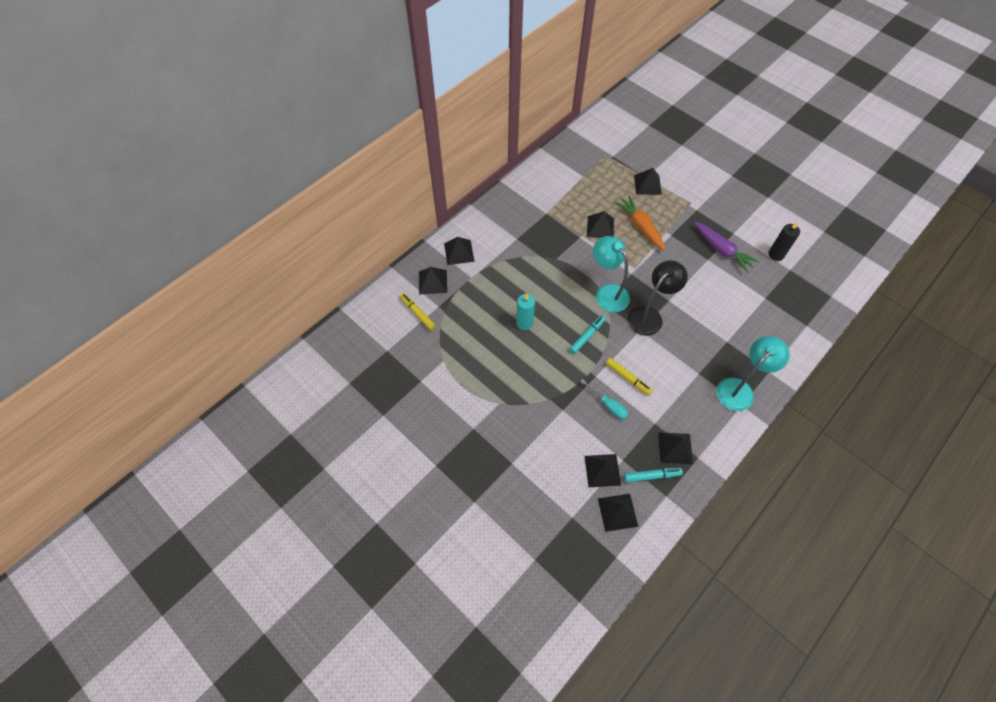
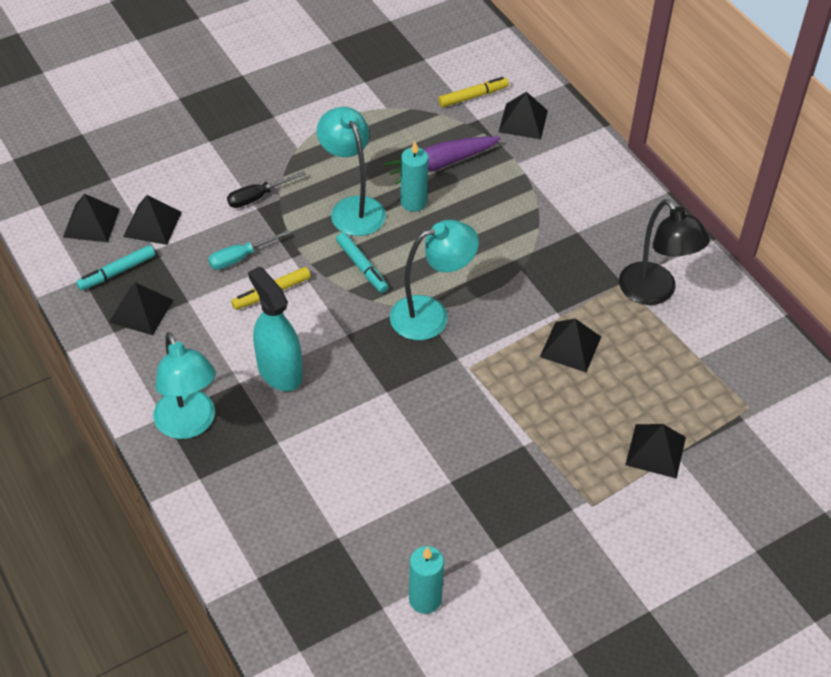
camera: 105 degrees right, 10 degrees down
black pyramid [444,237,474,265] -> none
orange carrot [615,195,666,251] -> none
turquoise marker [624,468,683,482] -> turquoise marker turned 45 degrees clockwise [76,245,155,291]
black lamp [628,260,688,336] -> black lamp moved to [619,199,710,305]
purple carrot [693,221,759,273] -> purple carrot moved to [384,136,501,184]
black candle [768,221,800,261] -> turquoise candle [409,546,444,614]
none -> black screwdriver [227,171,306,208]
none -> turquoise spray bottle [248,266,303,392]
none -> turquoise lamp [317,107,386,236]

